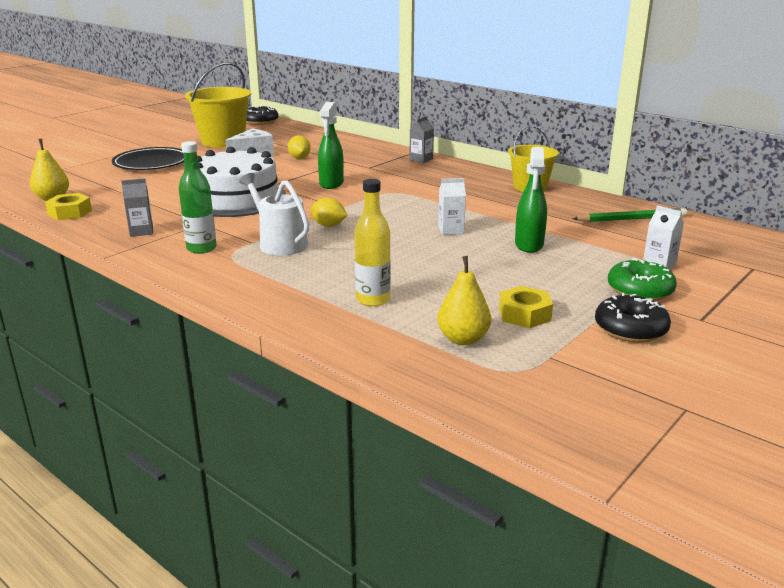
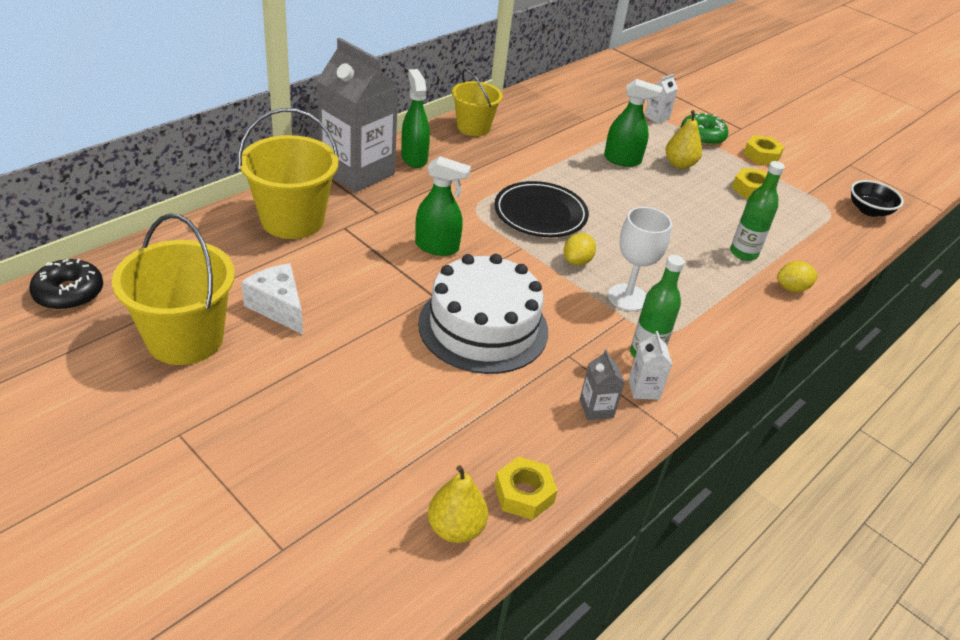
camera: 90 degrees left, 15 degrees up
black plate [112,147,184,170] -> black plate moved to [494,181,589,237]
white watering can [239,173,309,255] -> white goblet [608,207,672,311]
yellow lemon [288,135,311,159] -> yellow lemon moved to [777,261,818,292]
yellow bottle [355,179,391,307] -> green bottle [730,161,785,261]
grey carton [409,116,434,163] -> grey carton [317,38,398,192], size x2.48
yellow pear [437,256,491,345] -> yellow pear moved to [666,110,702,169]
white carton [438,178,466,235] -> white carton moved to [629,331,672,400]
green pencil [573,208,687,222] -> none
black donut [595,293,671,343] -> yellow nut [743,135,785,165]
none -> yellow bucket [238,108,339,239]
none -> green spray bottle [401,69,430,168]
none -> black bowl [851,180,904,217]

